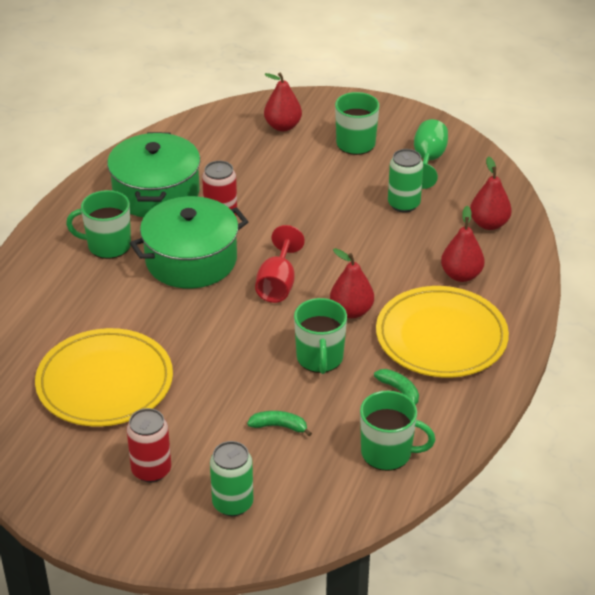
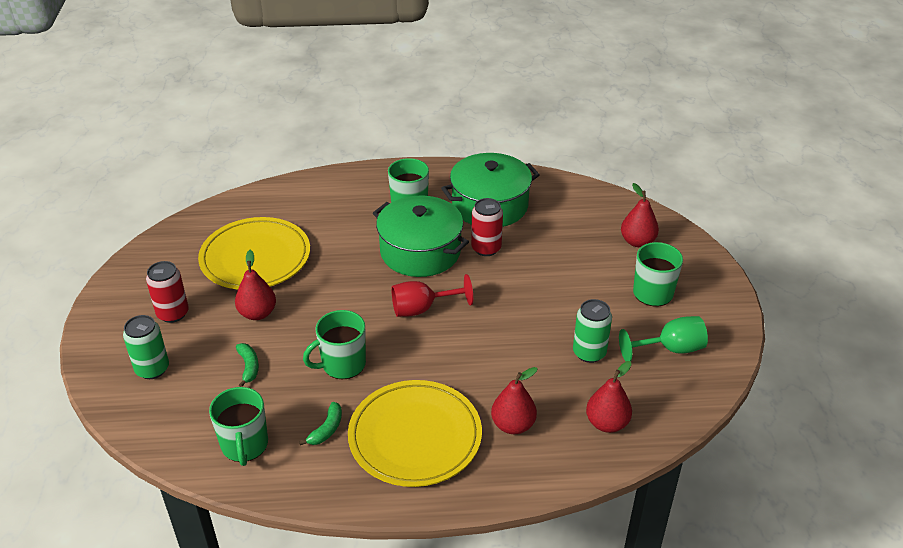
camera: 65 degrees right, 0 degrees up
red pear [330,248,374,318] -> red pear moved to [235,250,276,320]

